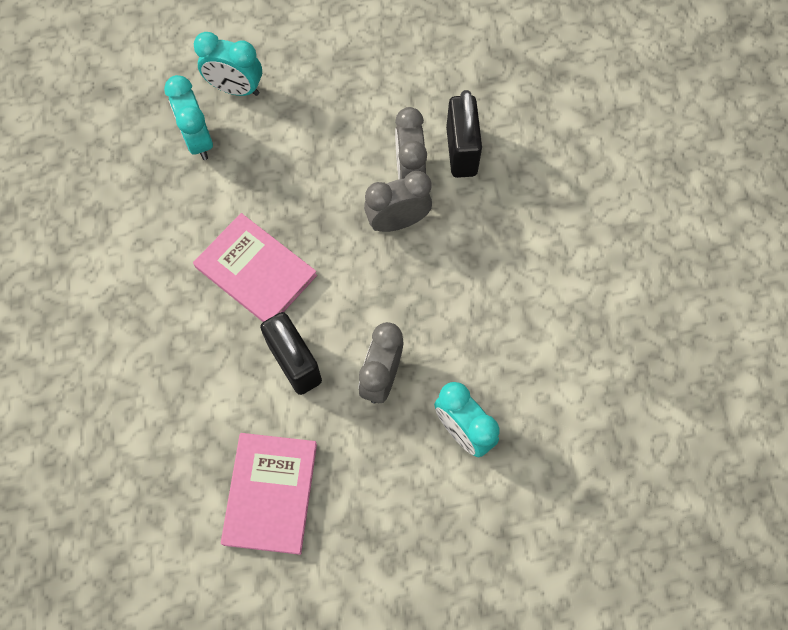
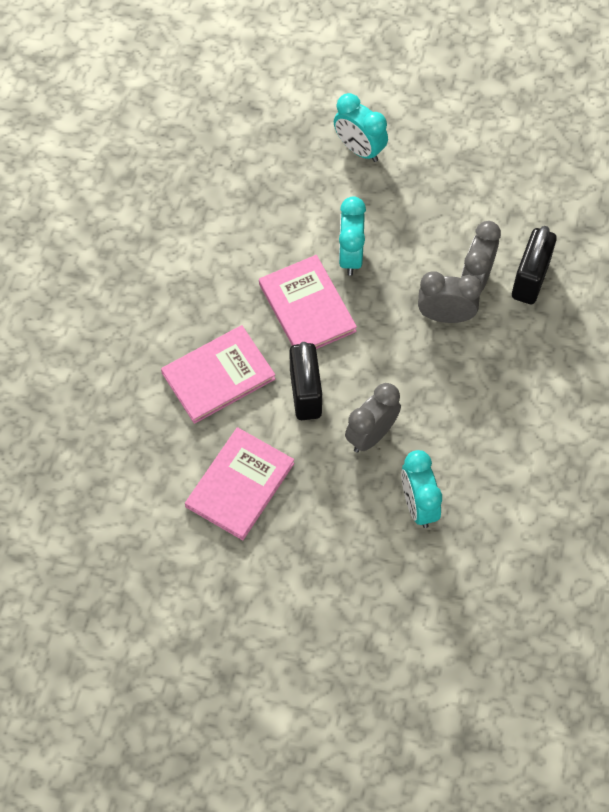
camera: 25 degrees right, 5 degrees down
turquoise clock [164,75,213,160] -> turquoise clock moved to [339,196,366,276]
none -> pink book [161,325,276,424]

